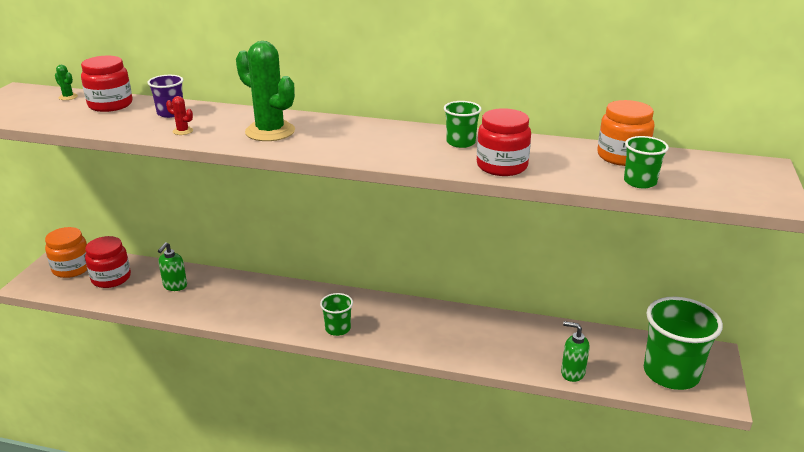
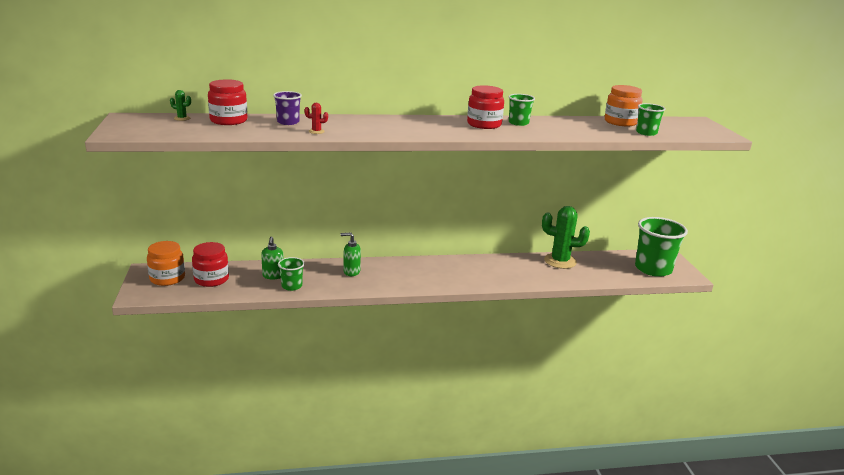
camera: 25 degrees left, 5 degrees down
green cactus [236,41,295,141] -> green cactus moved to [542,206,590,269]
green cup [320,293,353,336] -> green cup moved to [278,257,305,291]
red jar [477,108,531,176] -> red jar moved to [467,85,504,129]
green soap dispenser [561,321,589,382] -> green soap dispenser moved to [341,232,361,276]

